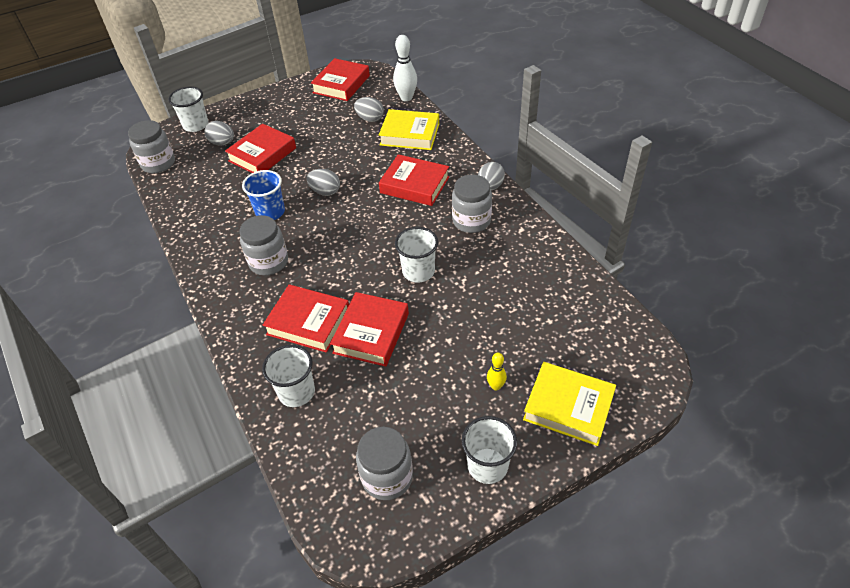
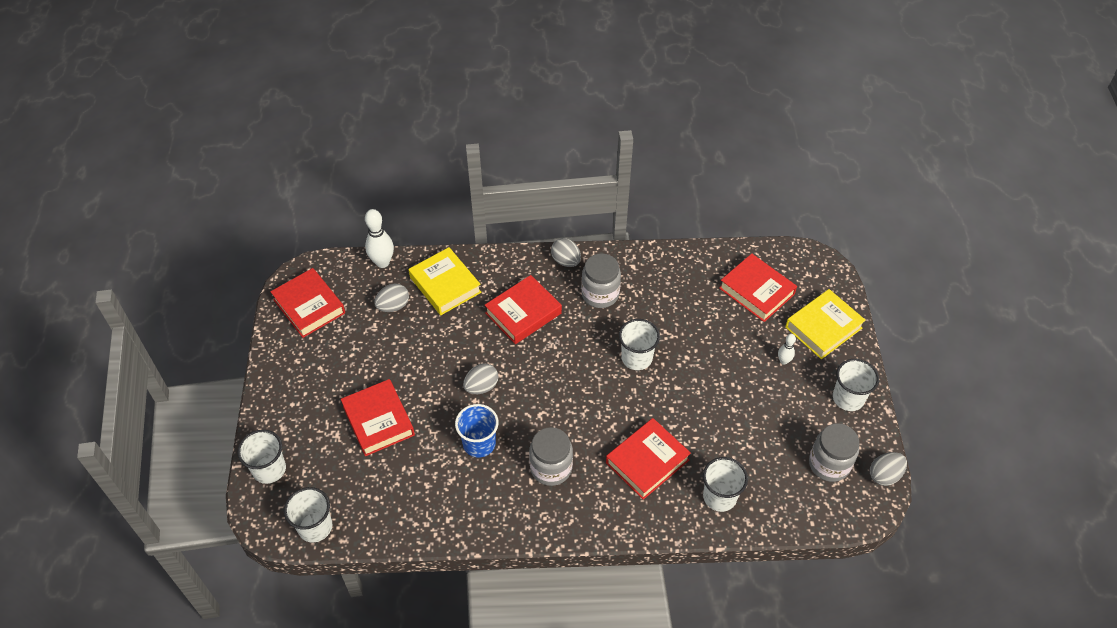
camera: 65 degrees left, 5 degrees up
grey jar [128,120,175,173] -> white cup [284,487,332,542]
grey egg [205,121,234,145] -> grey egg moved to [870,452,907,486]
red book [330,292,409,367] -> red book moved to [719,254,797,322]
yellow book [379,109,439,150] -> yellow book turned 75 degrees counterclockwise [409,247,481,315]
yellow bowling pin [487,353,507,390] -> white bowling pin [778,334,796,365]

